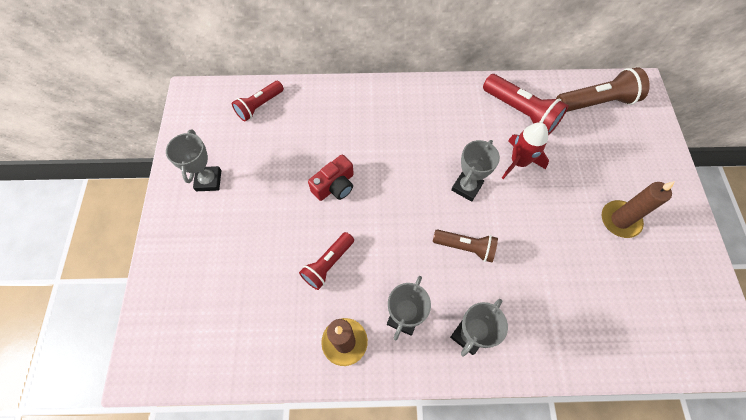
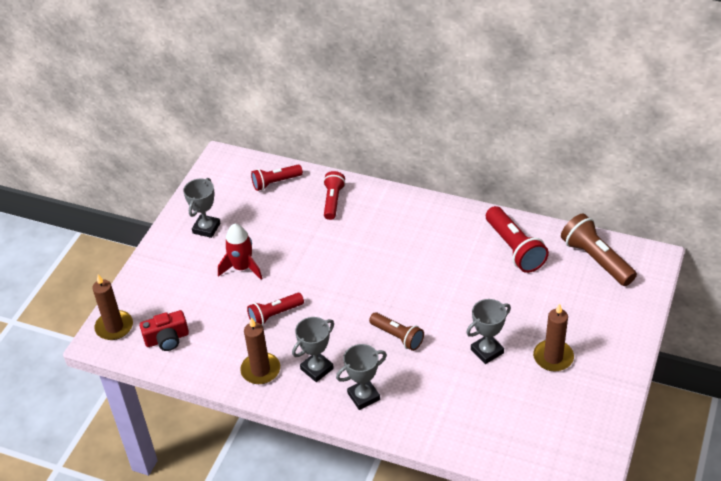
camera: 25 degrees right, 20 degrees down
red camera [308,155,354,201] -> red camera moved to [140,310,189,351]
grey trophy [451,140,500,202] -> grey trophy moved to [466,299,511,364]
red rocket [502,122,549,179] -> red rocket moved to [218,224,262,279]
brown flashlight [556,67,650,112] -> brown flashlight turned 135 degrees counterclockwise [561,214,637,286]
none -> brown candle [92,275,133,340]
none -> red flashlight [323,171,345,220]

